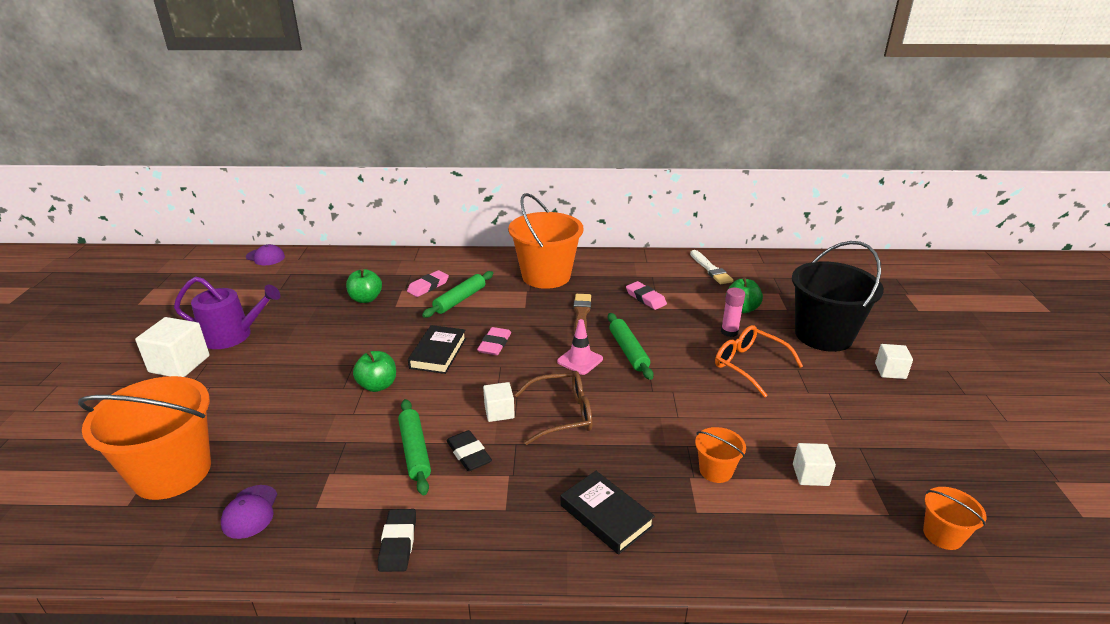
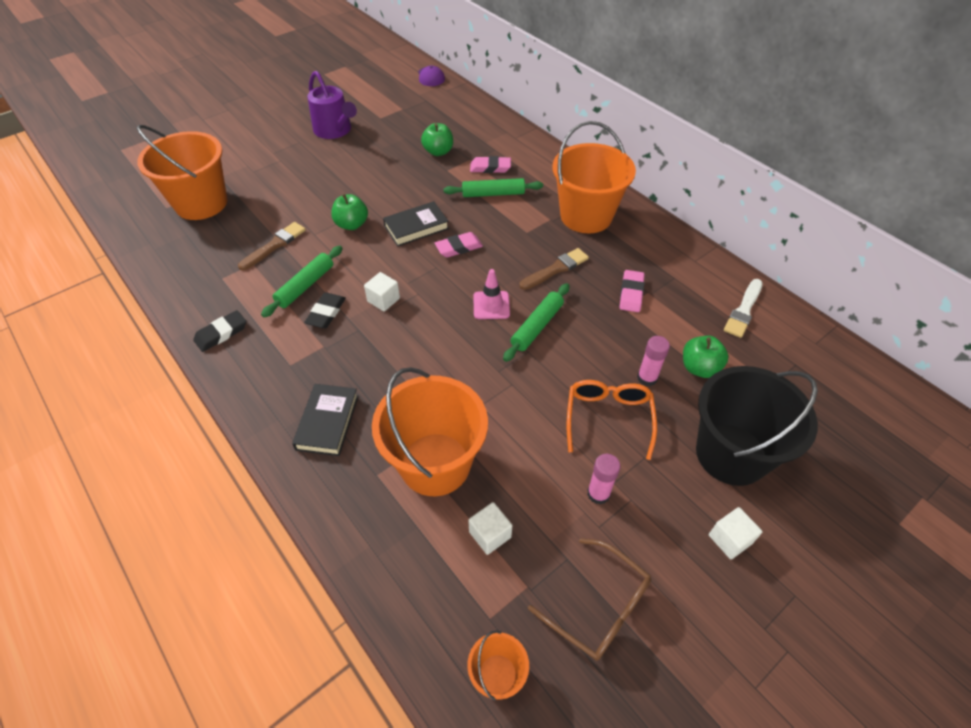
camera: 50 degrees right, 20 degrees up
white cube [135,317,210,377] -> none
purple cap [221,485,278,539] -> none
brown glasses [514,371,592,445] -> brown glasses moved to [528,538,652,661]
orange bucket [695,427,746,483] -> orange bucket [372,367,488,496], size x2.20
none -> brown brush [238,222,306,270]
none -> pink glue stick [587,454,621,505]

